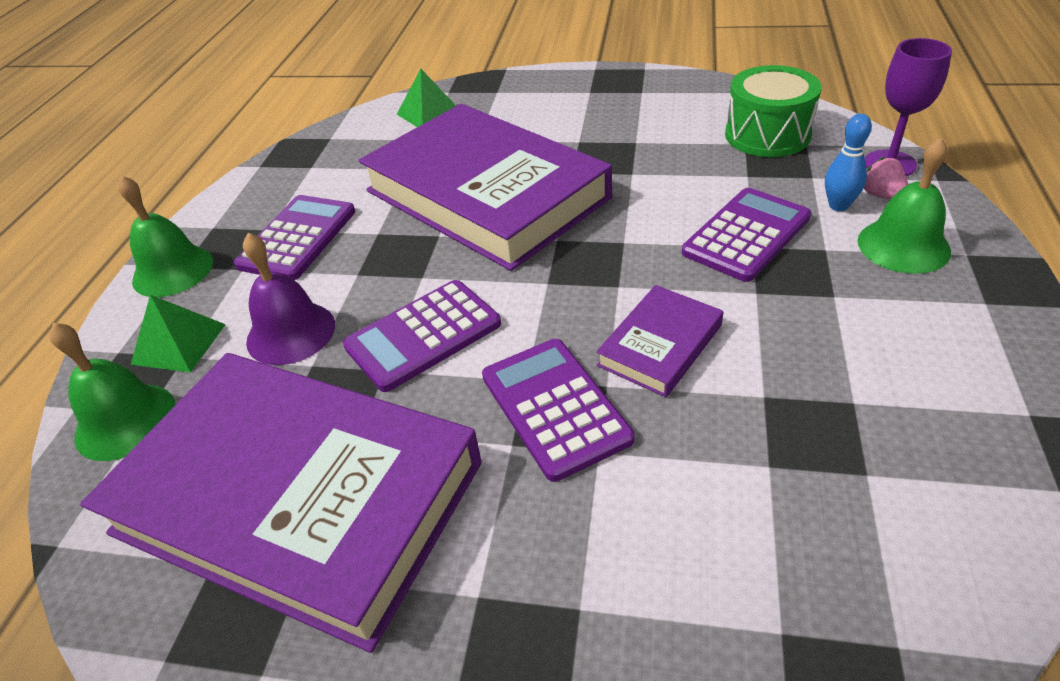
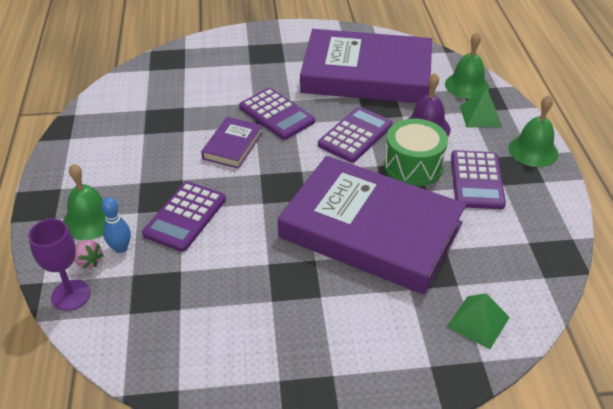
camera: 160 degrees right, 0 degrees up
green drum [725,65,822,157] -> green drum moved to [384,119,448,187]

